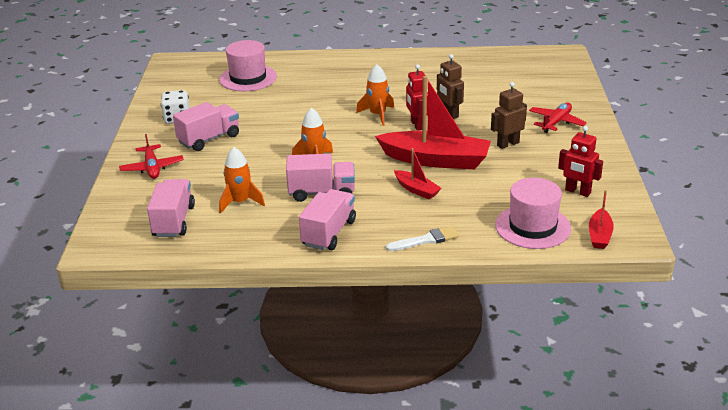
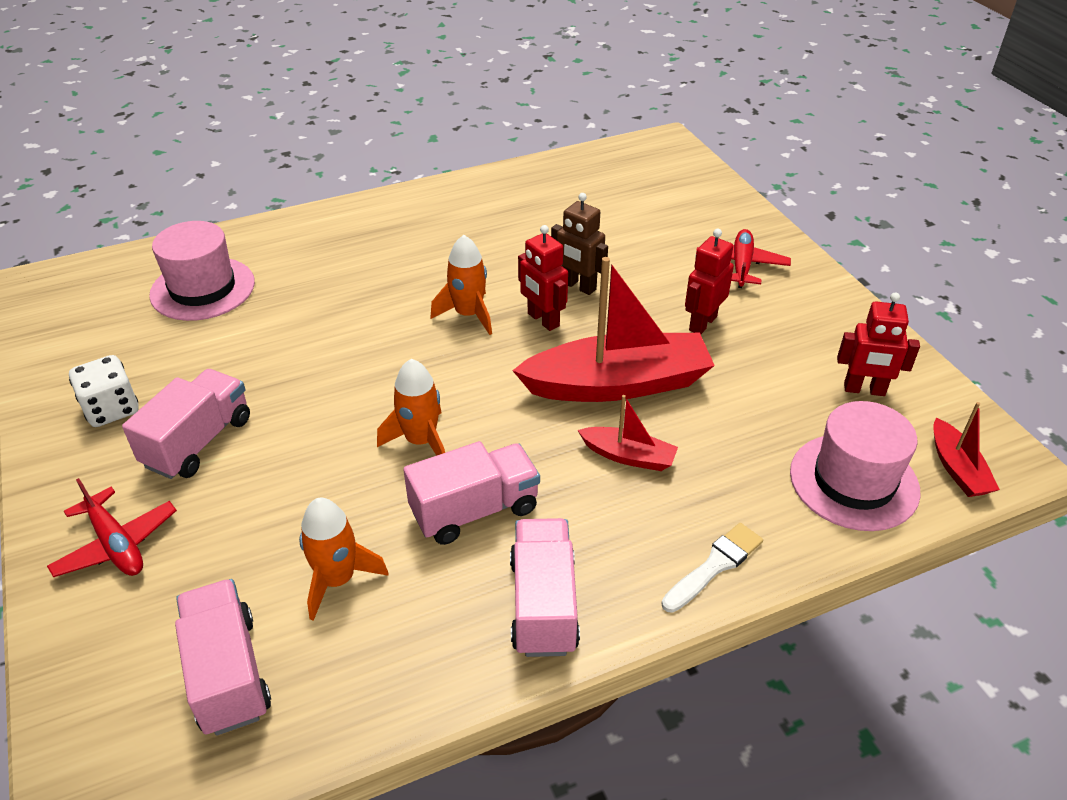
camera: 25 degrees left, 10 degrees up
brown robot [491,82,527,149] -> red robot [685,229,734,334]

